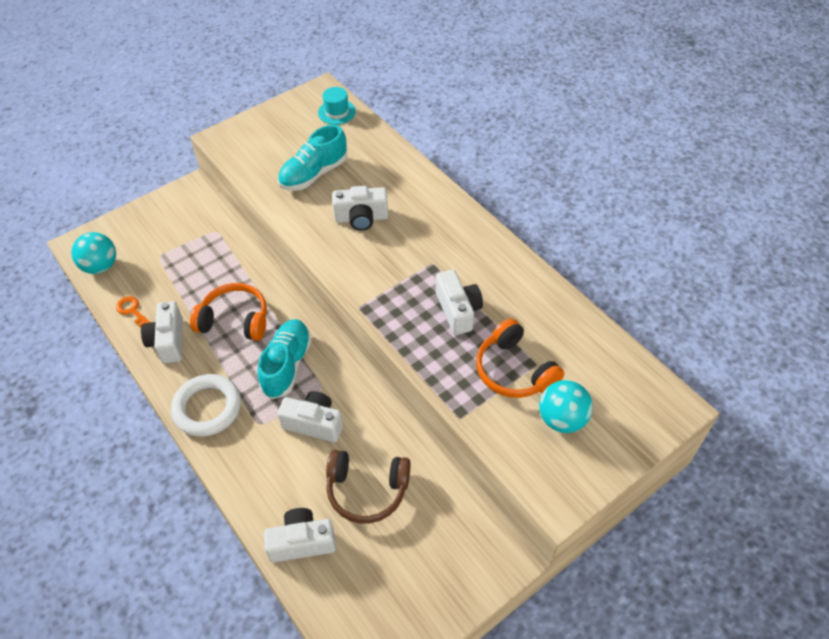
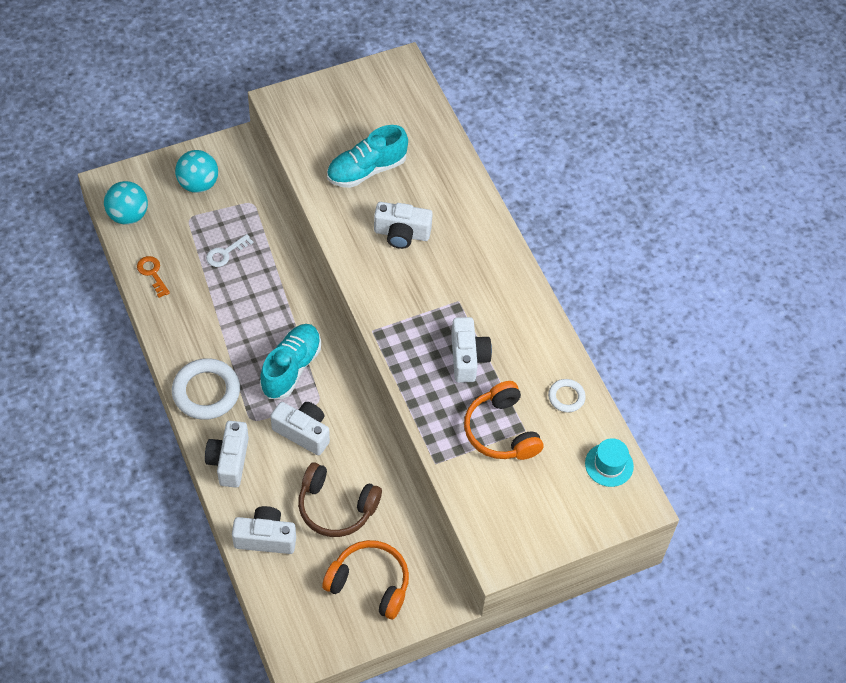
camera: 10 degrees right, 5 degrees up
white camera [141,301,183,363] -> white camera moved to [205,421,249,488]
orange headphones [190,283,267,341] -> orange headphones moved to [322,540,409,619]
turquoise hat [318,87,356,125] -> turquoise hat moved to [585,438,634,487]
turquoise ball [539,380,593,433] -> turquoise ball moved to [175,150,218,193]
none -> white key [206,234,253,267]
none -> white ring [548,379,586,412]

